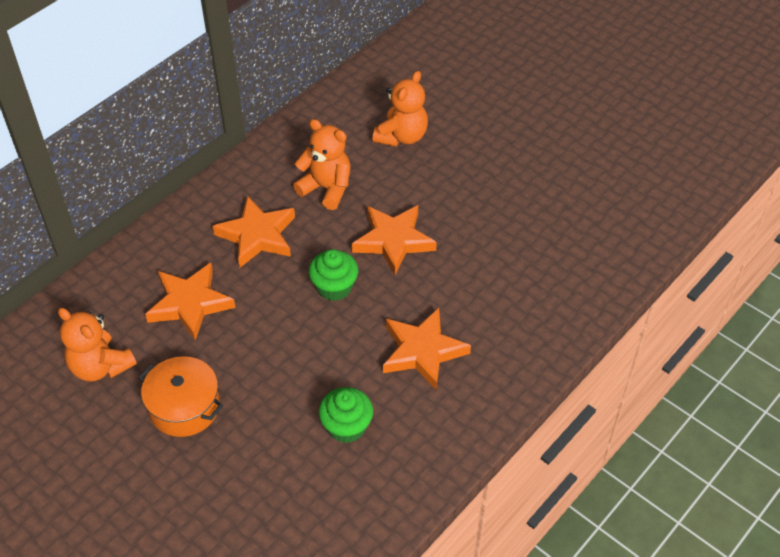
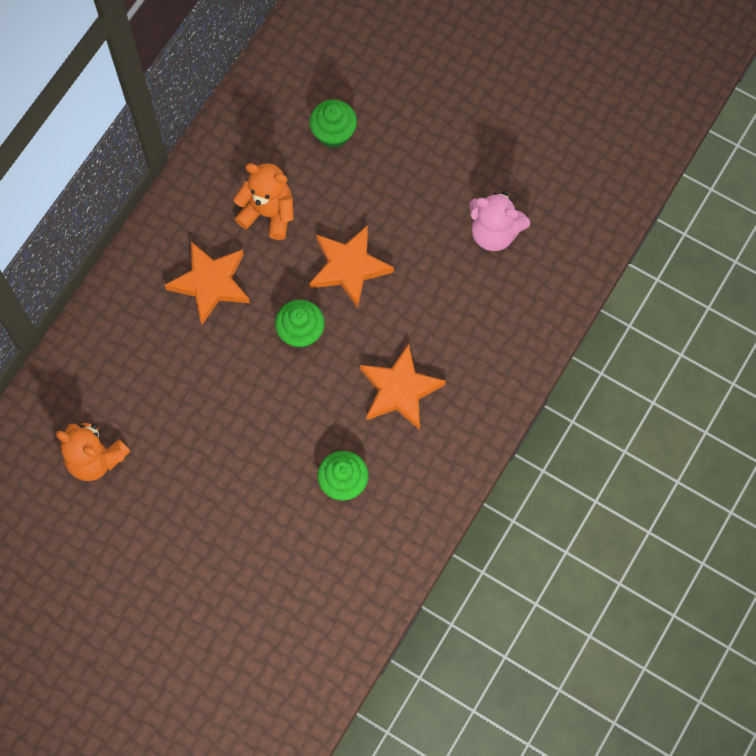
camera: 10 degrees left, 20 degrees up
orange pot [138,356,223,437] -> none
orange star [145,263,236,340] -> none
orange teddy bear [372,71,428,147] -> green cupcake [309,100,357,148]
none -> pink teddy bear [469,191,530,251]

